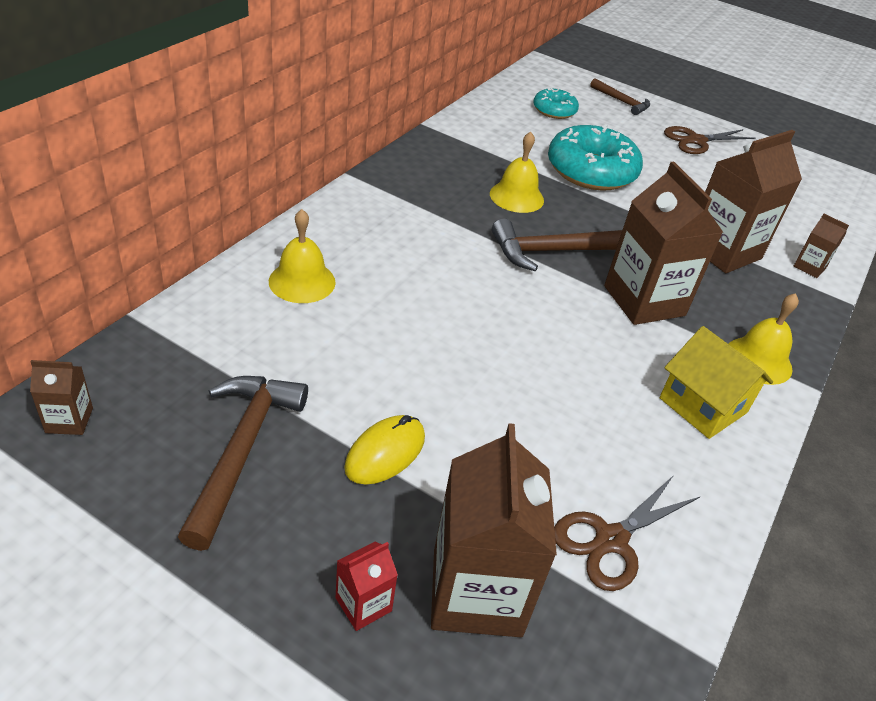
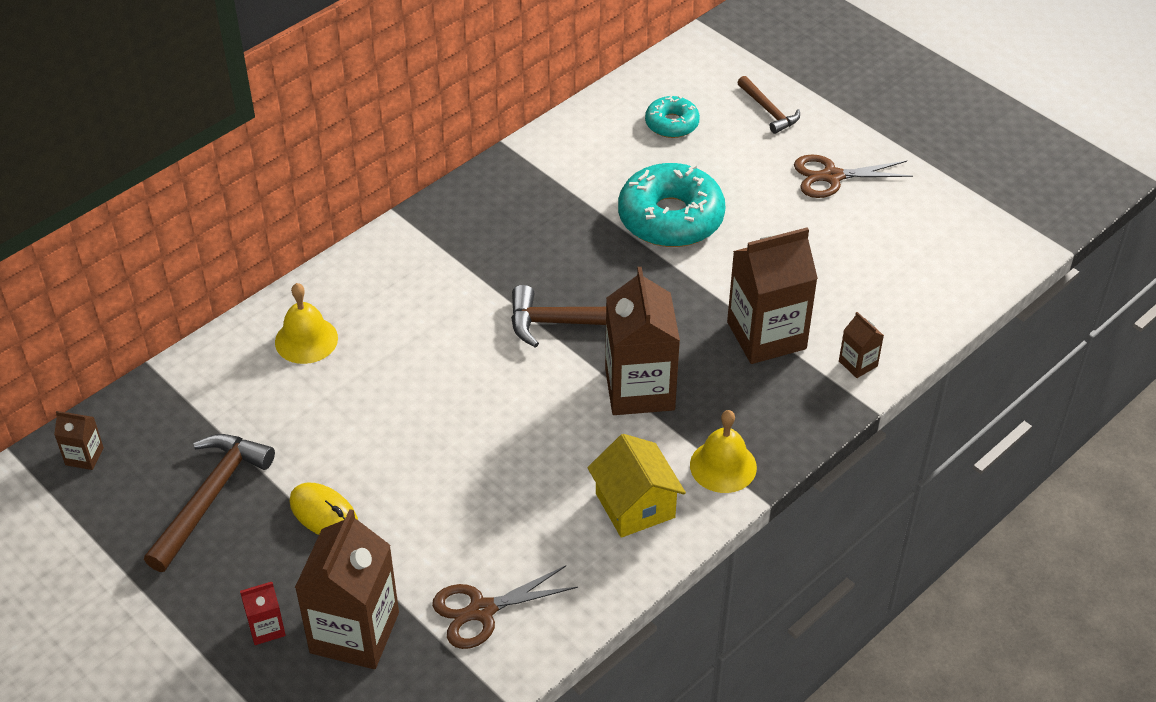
camera: 20 degrees right, 5 degrees up
yellow mouse [344,415,425,485] -> yellow mouse turned 75 degrees clockwise [290,482,358,535]
yellow bell [490,132,544,213] -> none

